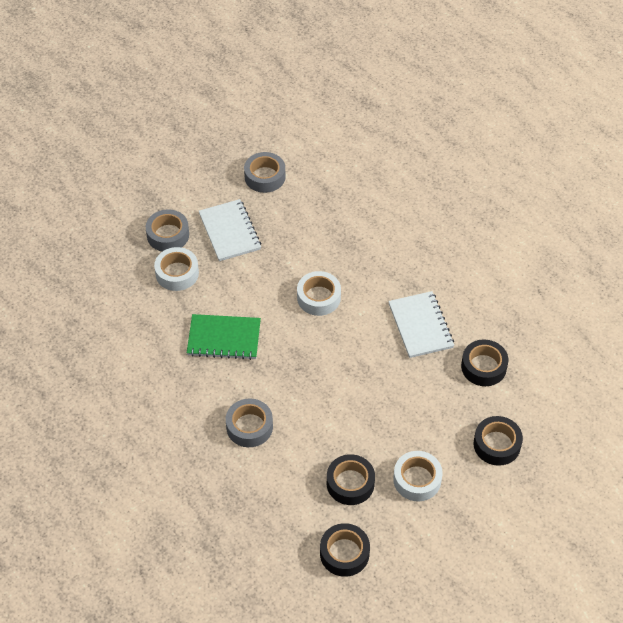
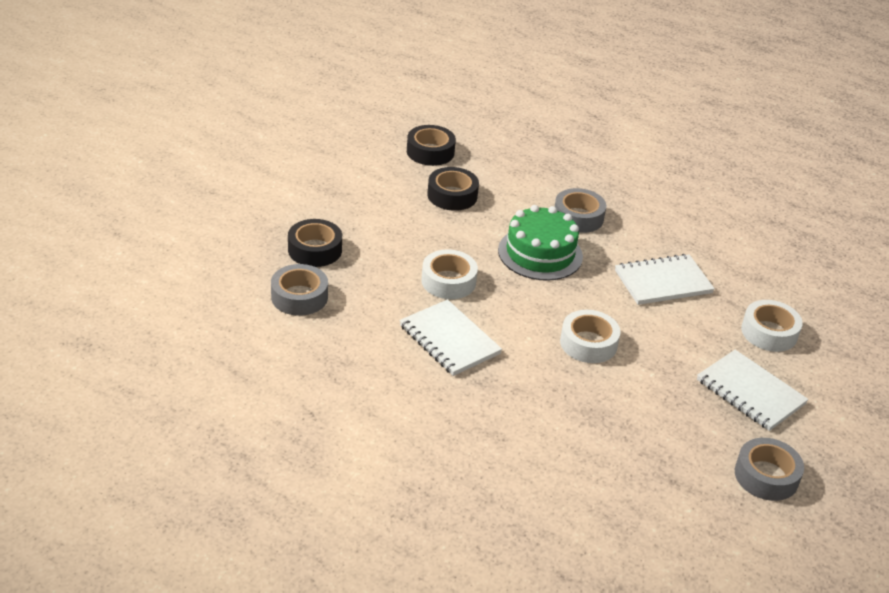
camera: 155 degrees right, 15 degrees down
grey tape [146,209,189,252] -> grey tape moved to [271,264,328,316]
green notebook [187,314,261,360] -> white notebook [615,254,715,305]
white tape [393,451,443,501] -> white tape moved to [421,249,478,299]
black tape [461,339,508,386] -> none
none -> green cake [498,205,583,281]

